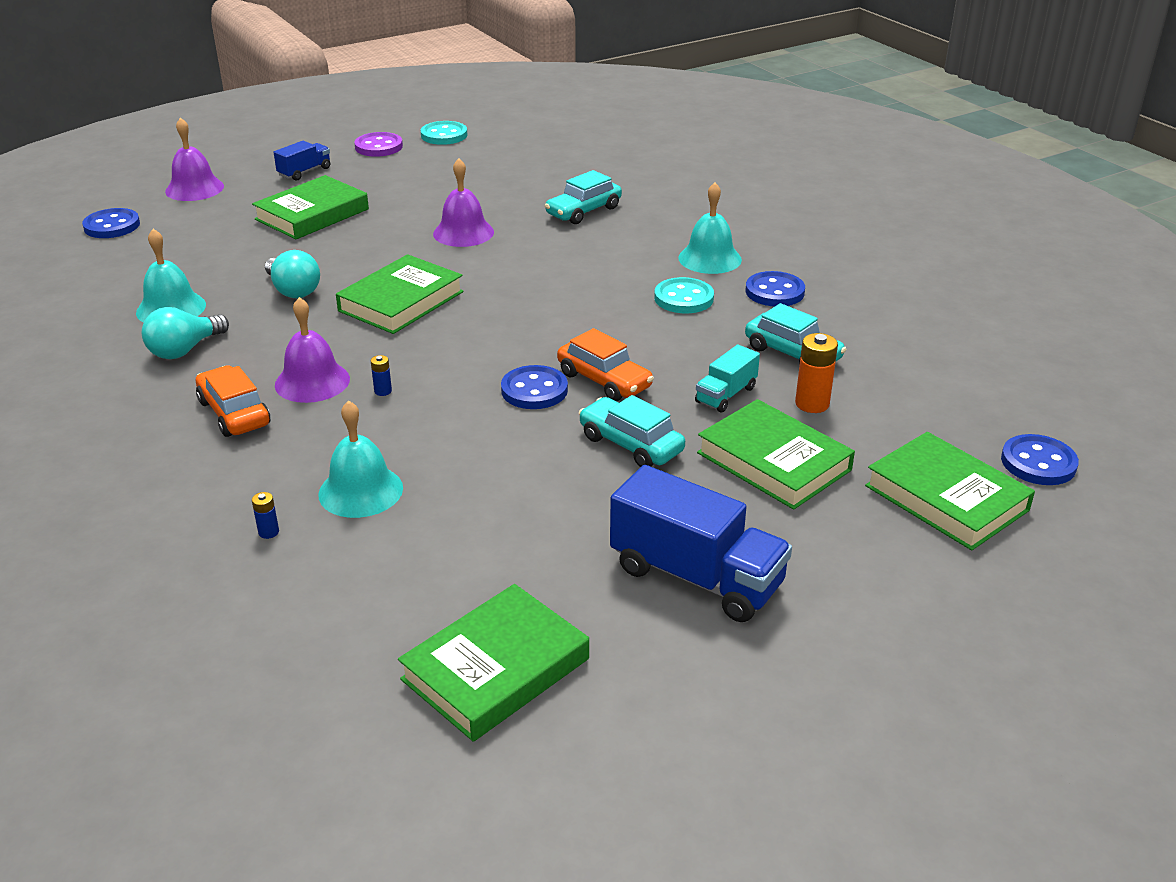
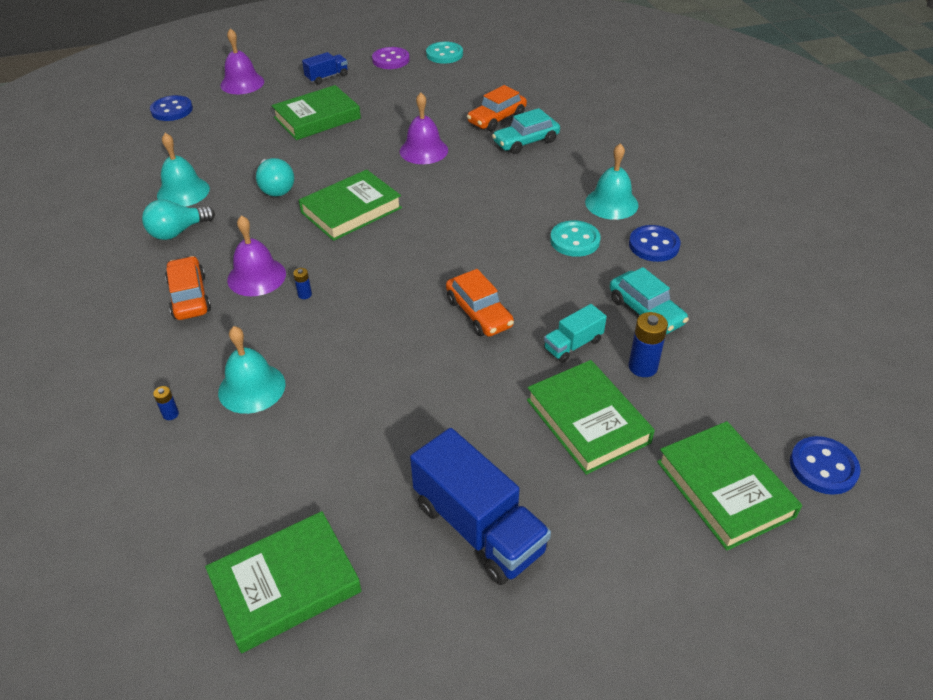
camera: 15 degrees right, 10 degrees up
blue button [501,365,568,409] -> none
turquoise car [579,395,685,467] -> none
orange battery [795,333,838,413] -> blue battery [628,312,668,377]
none -> orange car [467,85,527,131]

